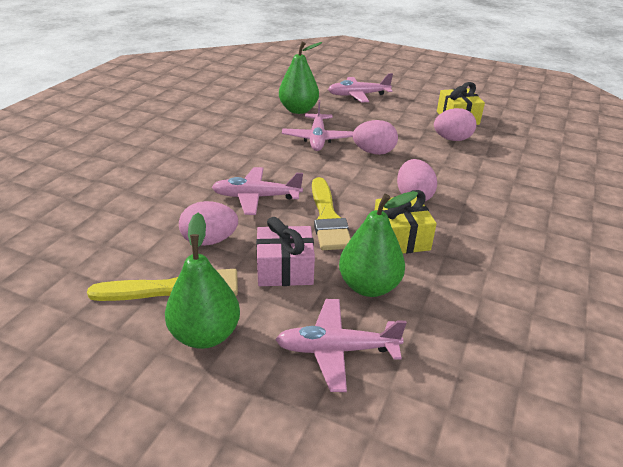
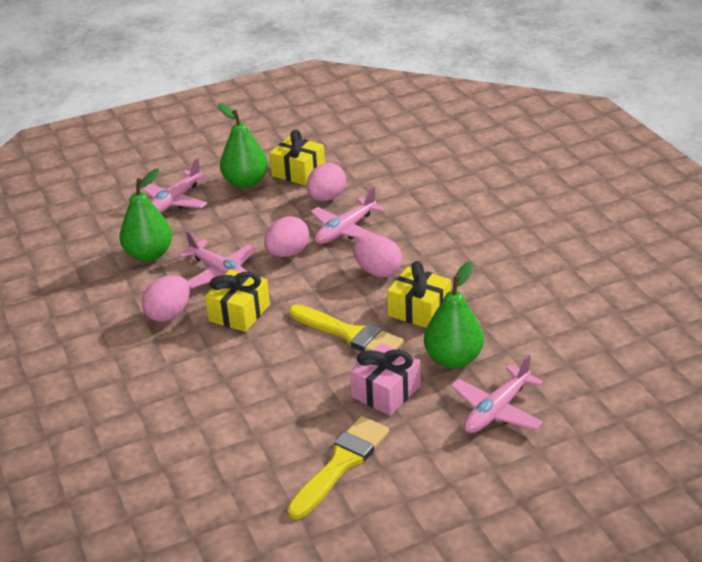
camera: 45 degrees left, 0 degrees up
green pear [165,213,240,349] -> green pear moved to [218,103,268,189]
pink egg [179,201,238,246] -> pink egg moved to [142,275,190,322]
pink plane [212,167,303,215] -> pink plane moved to [311,187,385,244]
none -> yellow gift [205,269,270,332]

